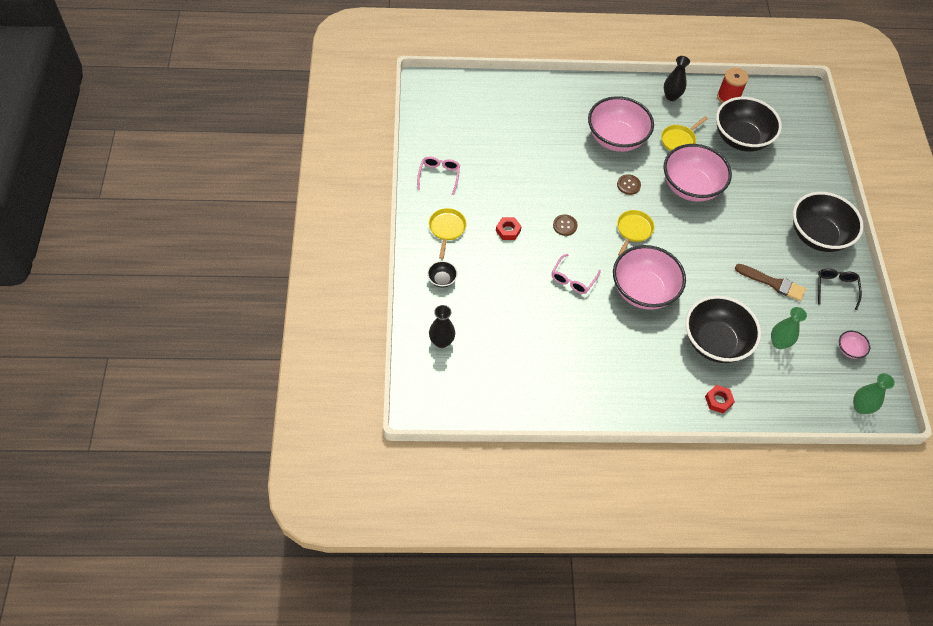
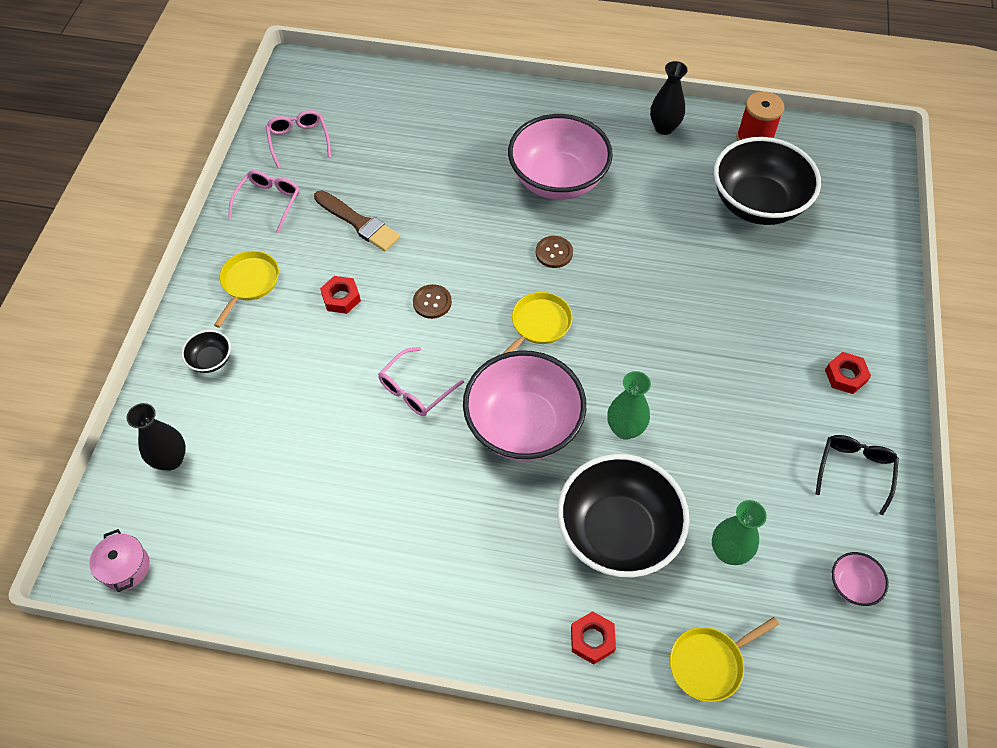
camera: 15 degrees right, 0 degrees up
yellow pan [661,116,708,151] -> yellow pan moved to [670,617,779,702]
pink bowl [664,144,732,202] -> none
brown brush [735,264,806,301] -> brown brush moved to [314,190,400,251]
black bowl [793,192,863,252] -> red nut [825,352,871,394]
green vase [853,373,895,414] -> green vase moved to [607,371,651,440]
none -> pink pot [89,529,150,592]
none -> pink glasses [266,110,331,168]

